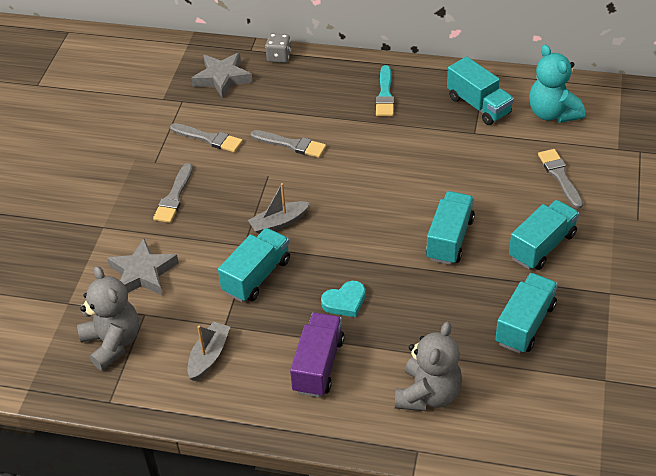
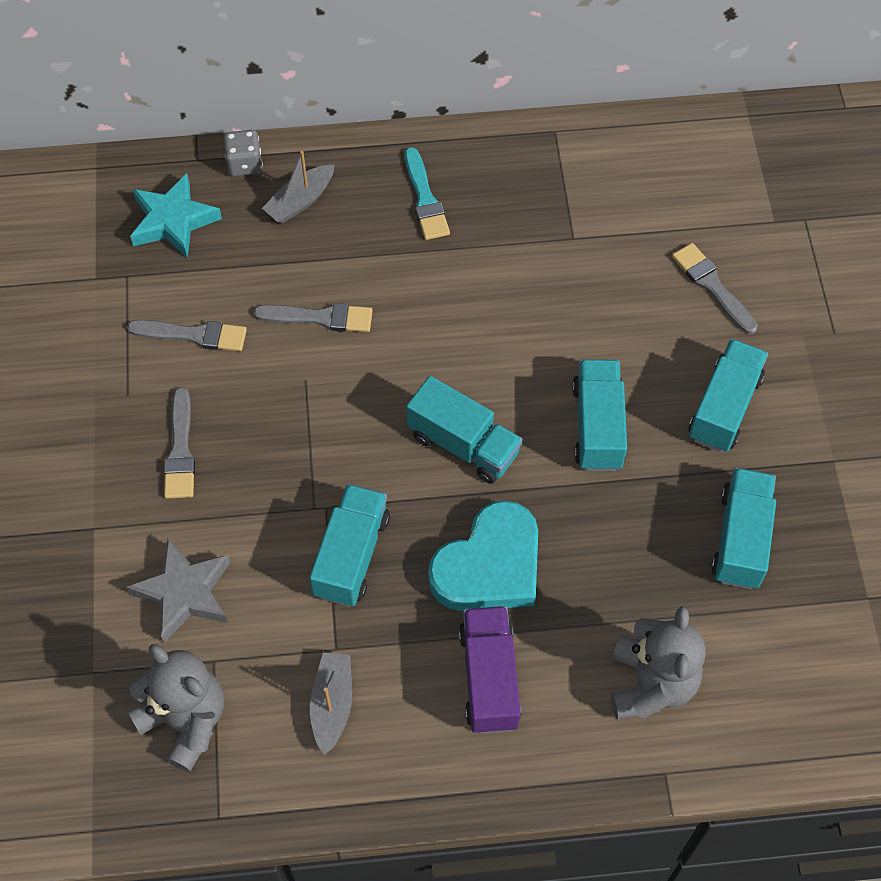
camera: 20 degrees left, 15 degrees up
grey star [191,52,253,99] -> turquoise star [130,173,222,258]
grey boat [248,183,310,234] -> grey boat moved to [262,151,335,223]
turquoise heart [321,281,366,317] -> turquoise heart [428,500,538,611], size x1.89
turquoise truck [447,56,514,125] -> turquoise truck moved to [406,376,523,484]
turquoise teddy bear [529,45,585,123] -> none

